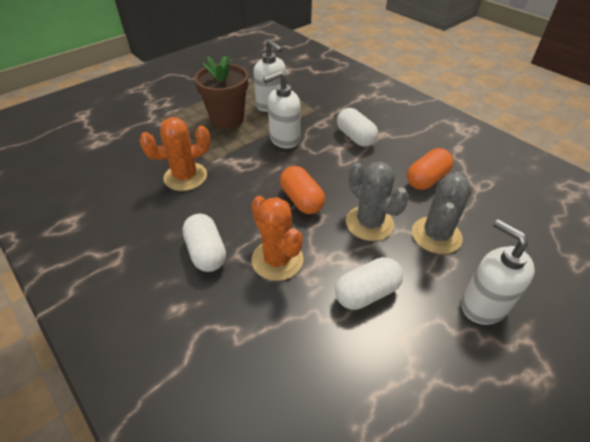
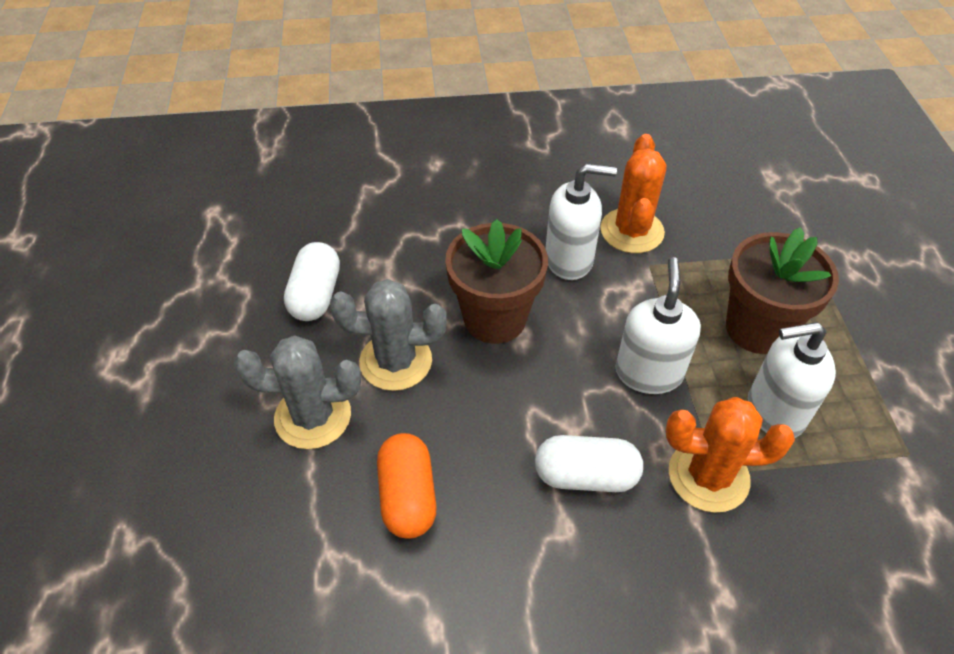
camera: 125 degrees right, 5 degrees up
white capsule [182,214,226,272] -> none
orange cactus [251,196,304,281] -> orange cactus moved to [665,397,795,513]
orange capsule [280,166,325,214] -> brown flower pot [445,219,548,344]
grey cactus [412,172,472,254] -> grey cactus turned 60 degrees counterclockwise [234,335,361,449]
white soap dispenser [461,219,535,325] -> white soap dispenser moved to [545,163,617,280]

